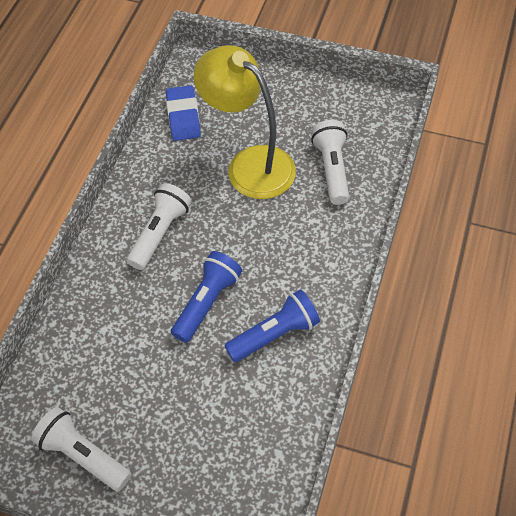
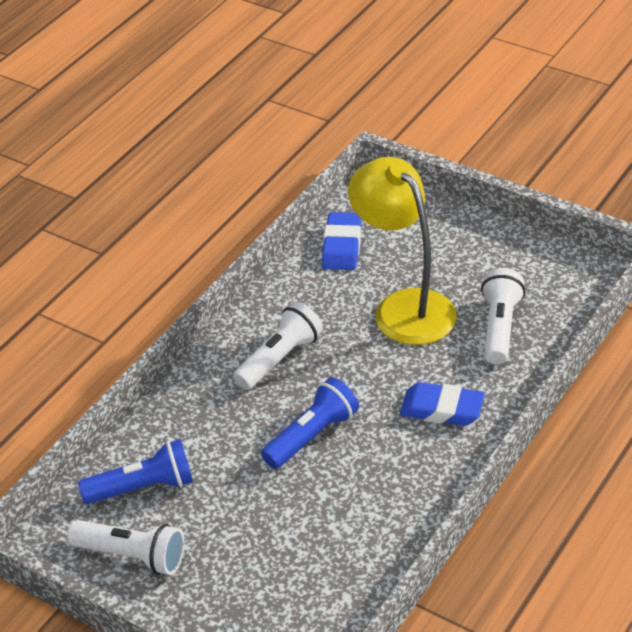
camera: 15 degrees right, 15 degrees down
white flashlight [31,407,131,492] -> white flashlight turned 150 degrees clockwise [67,520,185,575]
blue flashlight [224,290,320,362] -> blue flashlight moved to [78,439,193,504]
none -> blue eraser [400,382,485,426]

